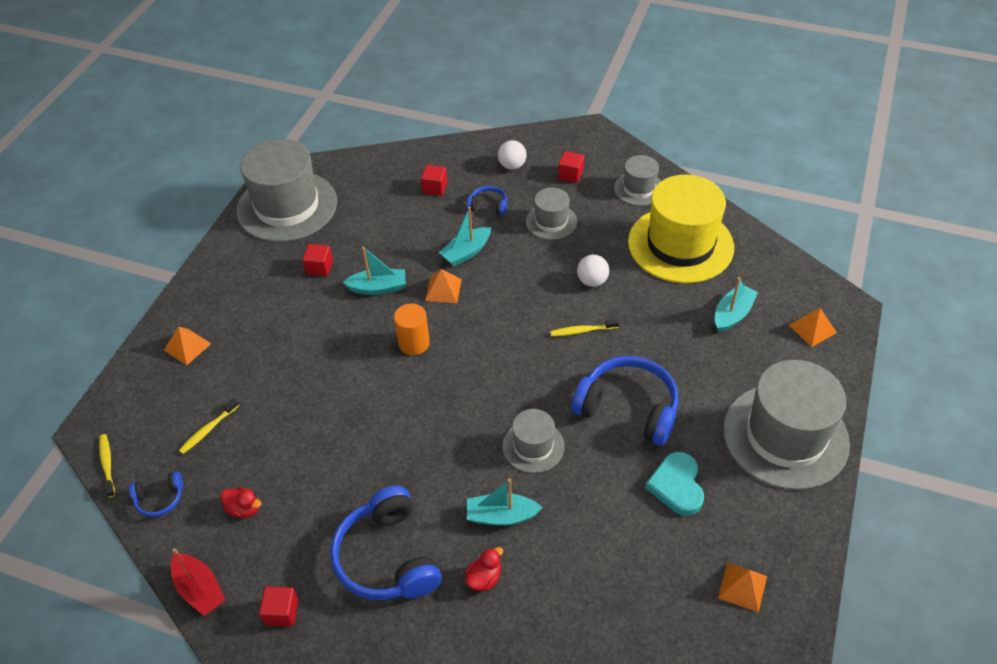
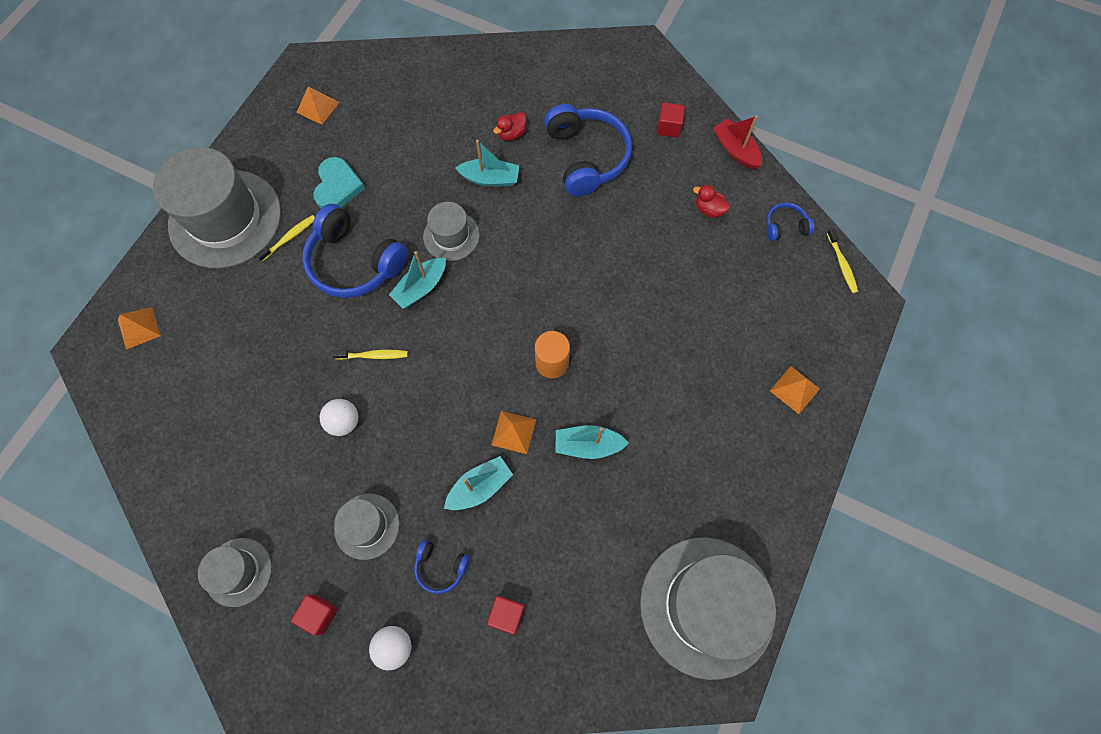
camera: 175 degrees left, 20 degrees up
yellow toothbrush [179,398,239,454] -> yellow toothbrush moved to [256,215,315,261]
red cube [302,244,333,276] -> none
yellow hat [628,175,734,283] -> none
turquoise boat [715,277,758,333] -> turquoise boat moved to [389,251,446,308]

